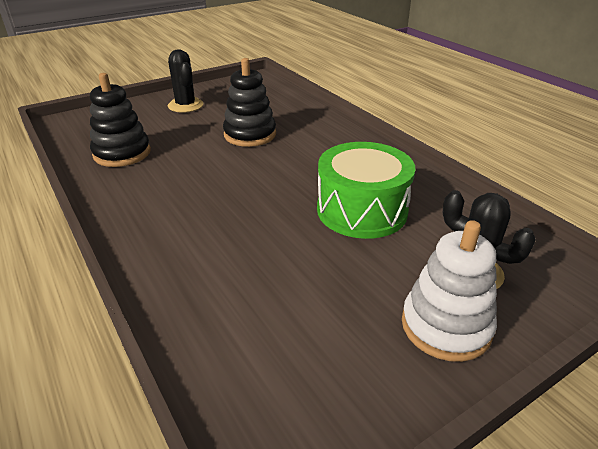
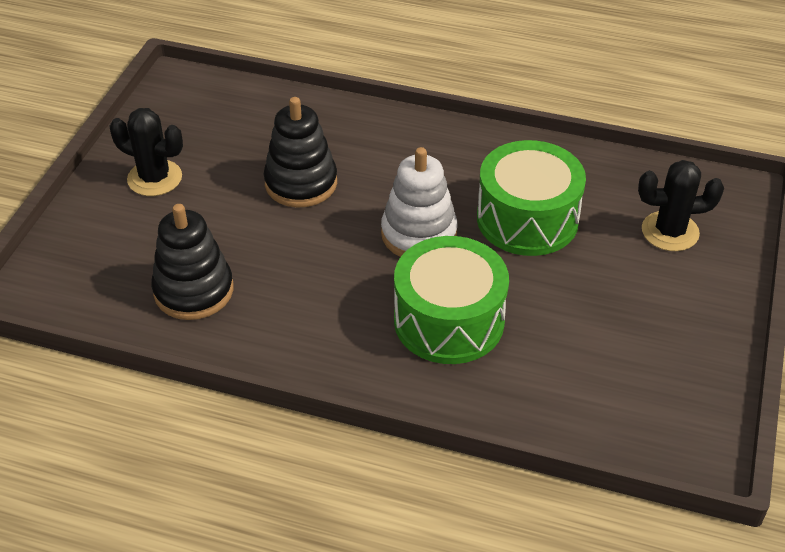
camera: 40 degrees left, 10 degrees up
white stacking toy [402,220,497,362] -> white stacking toy moved to [381,147,458,257]
none -> green drum [394,236,509,364]

